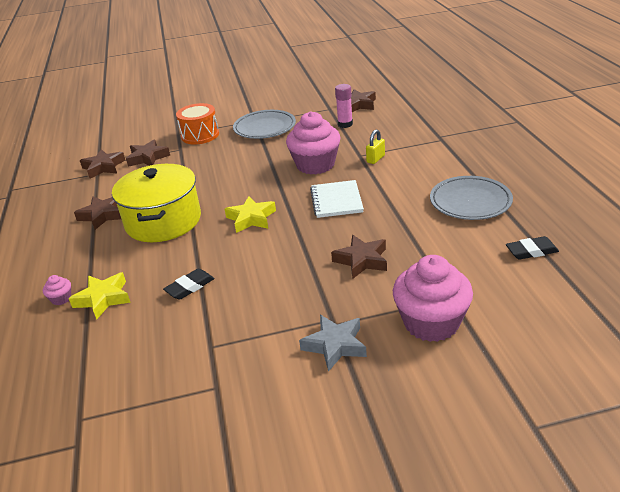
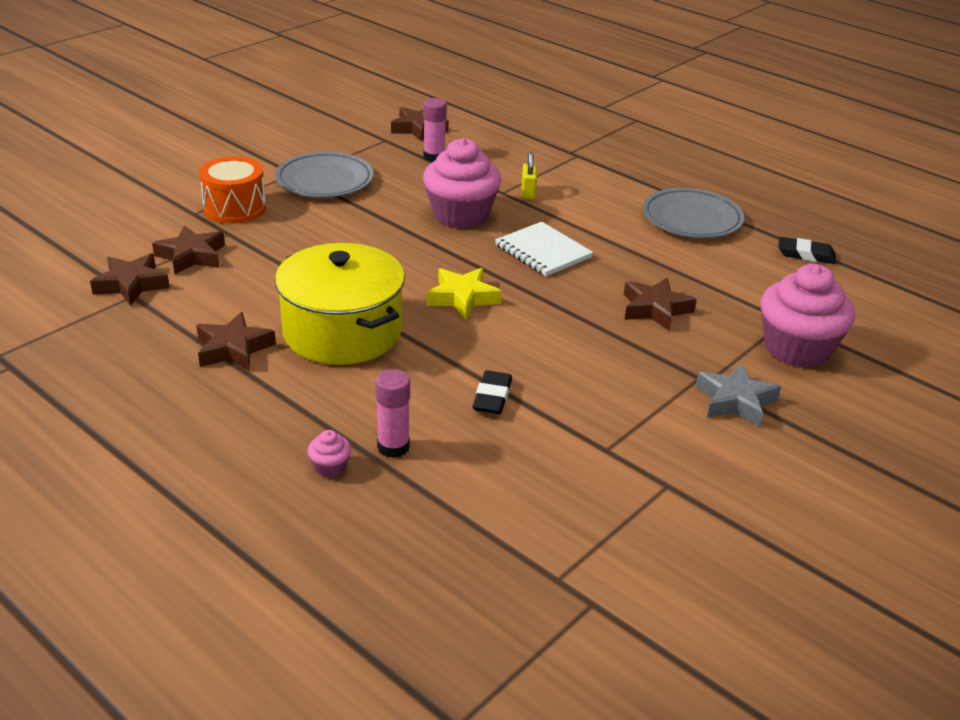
camera: 40 degrees left, 0 degrees up
yellow star [69,272,131,320] -> pink glue stick [375,369,410,458]
black eraser [506,236,559,260] -> black eraser turned 60 degrees clockwise [778,237,836,264]

